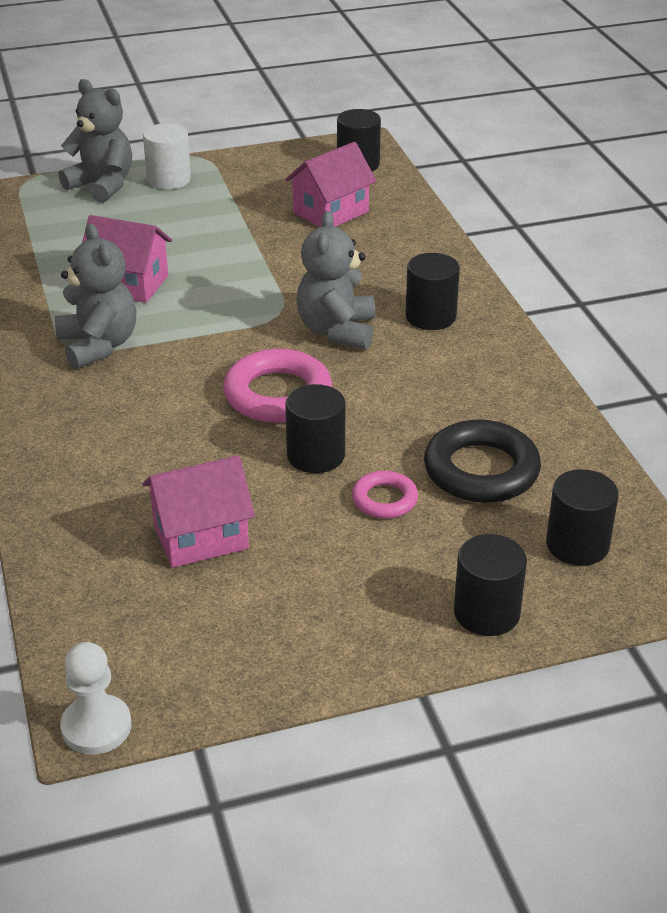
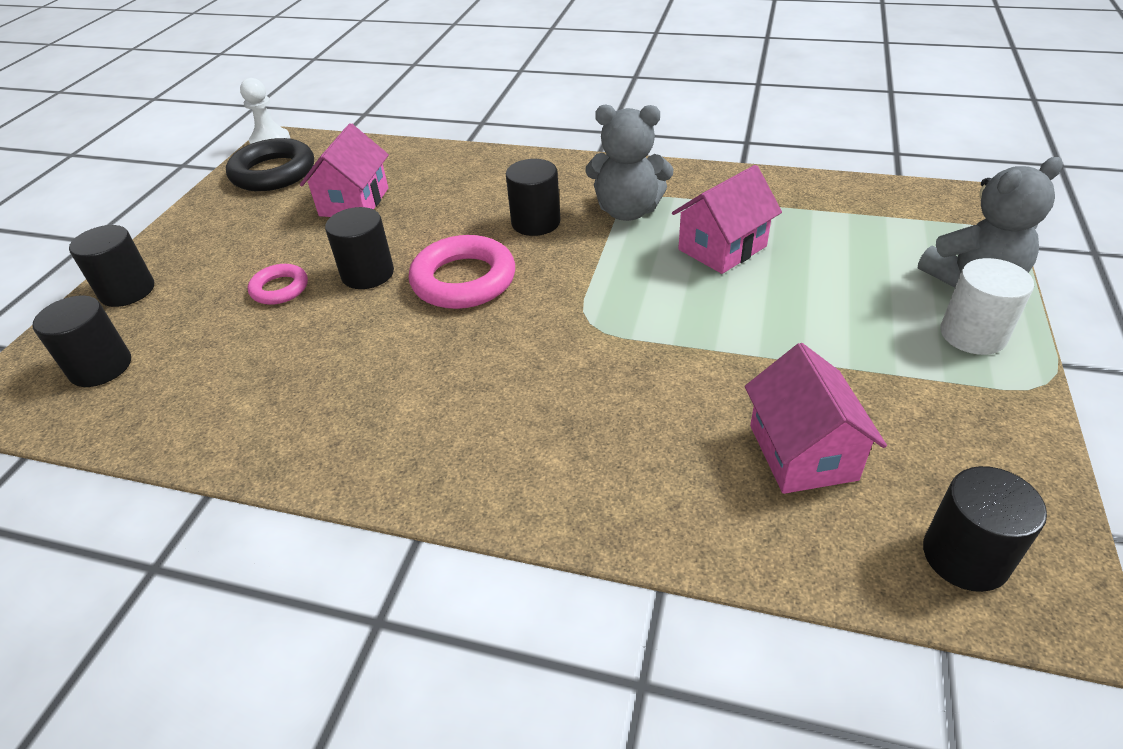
camera: 125 degrees right, 5 degrees up
grey teddy bear [297,211,376,349] -> none
black cylinder [405,253,460,330] -> black cylinder moved to [506,159,561,236]
black ring [424,419,541,503] -> black ring moved to [226,138,314,191]

